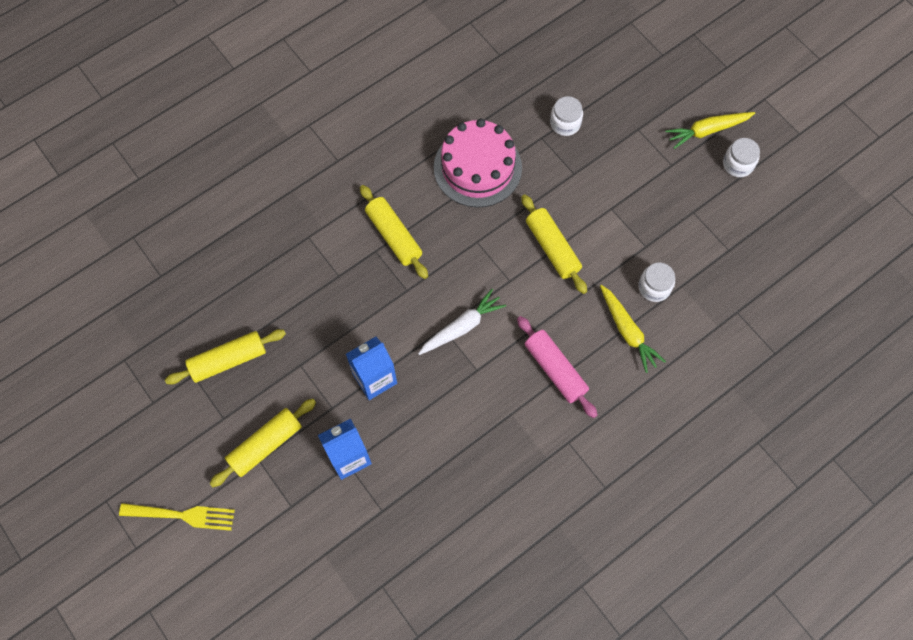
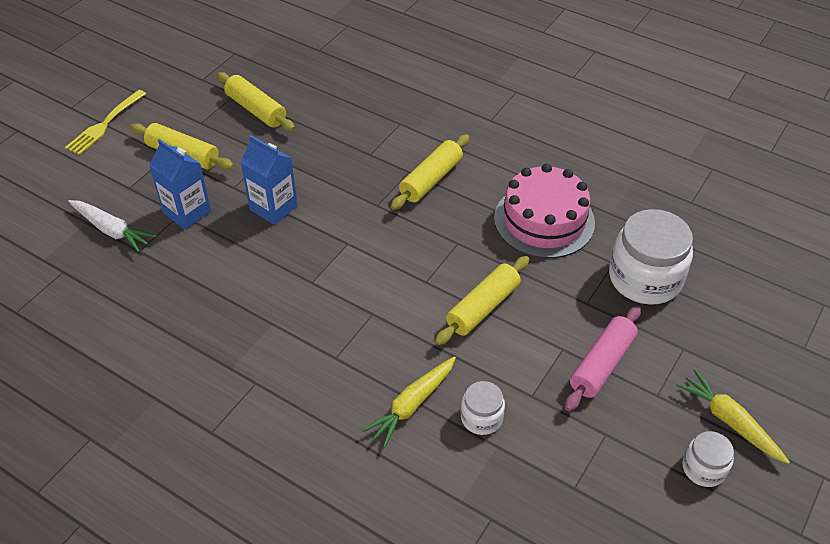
camera: 70 degrees right, 20 degrees down
yellow fork [119,503,235,531] -> yellow fork turned 45 degrees clockwise [65,90,146,155]
white carrot [418,289,506,355] -> white carrot moved to [68,200,156,252]
pink rolling pin [517,316,597,418] -> pink rolling pin moved to [565,305,641,411]
white jar [550,96,583,136] -> white jar [609,209,693,305], size x1.95

